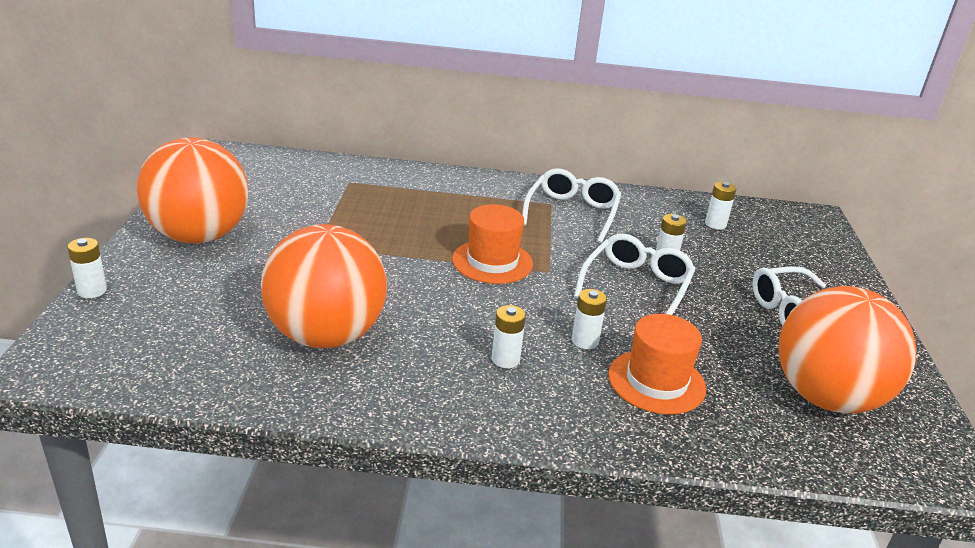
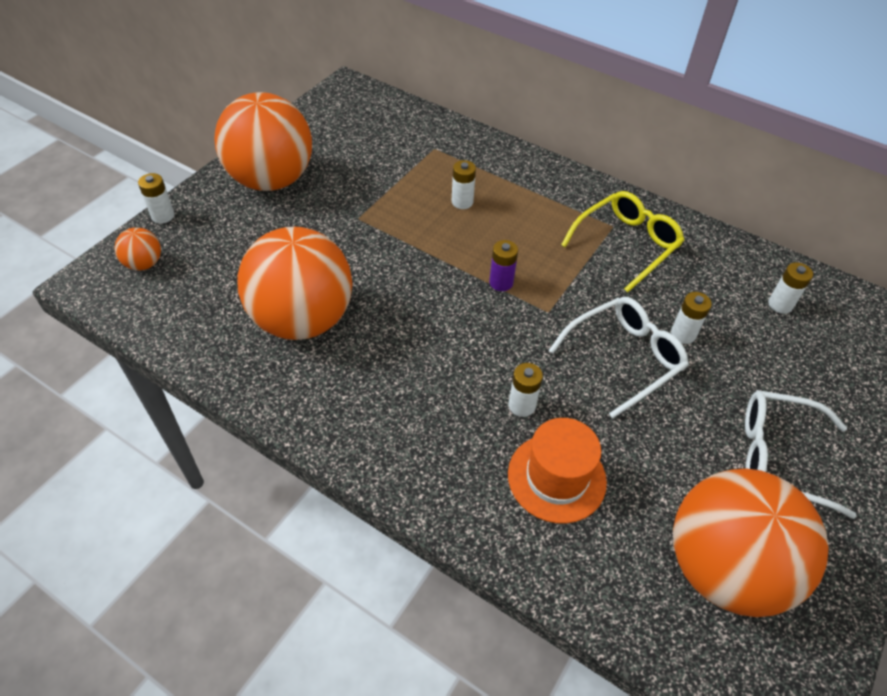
camera: 30 degrees right, 20 degrees up
orange hat [452,204,533,284] -> purple battery [489,240,518,291]
white battery [492,305,526,368] -> white battery moved to [452,160,476,209]
white glasses [522,168,621,243] -> yellow glasses [561,191,685,292]
none -> orange ball [115,227,161,271]

